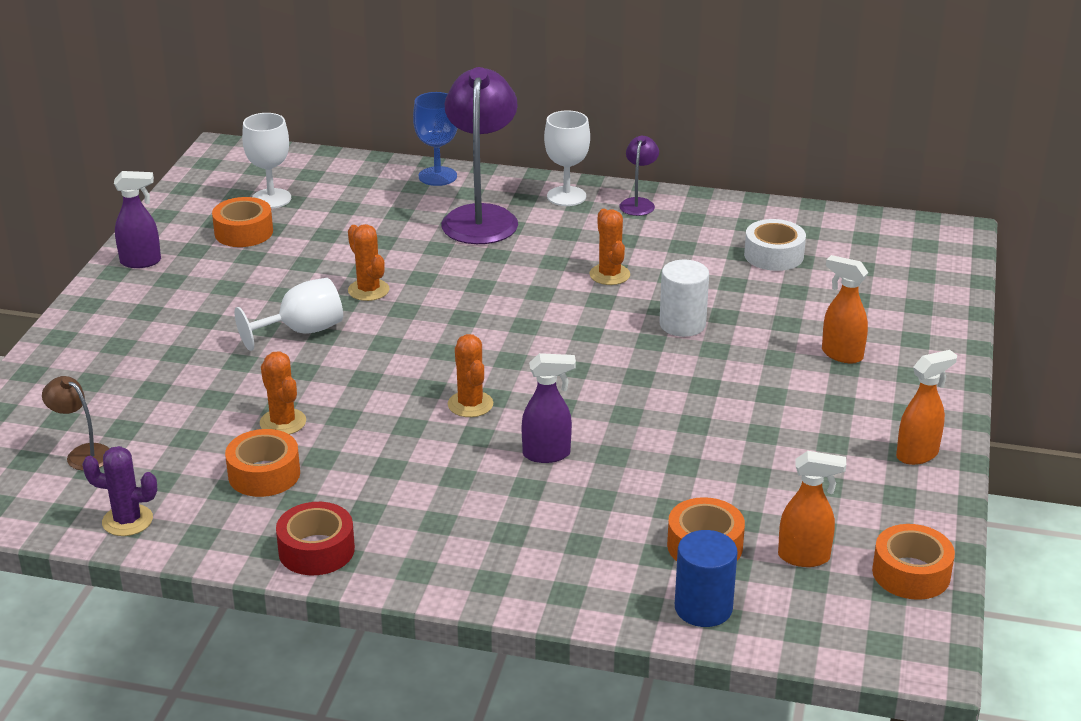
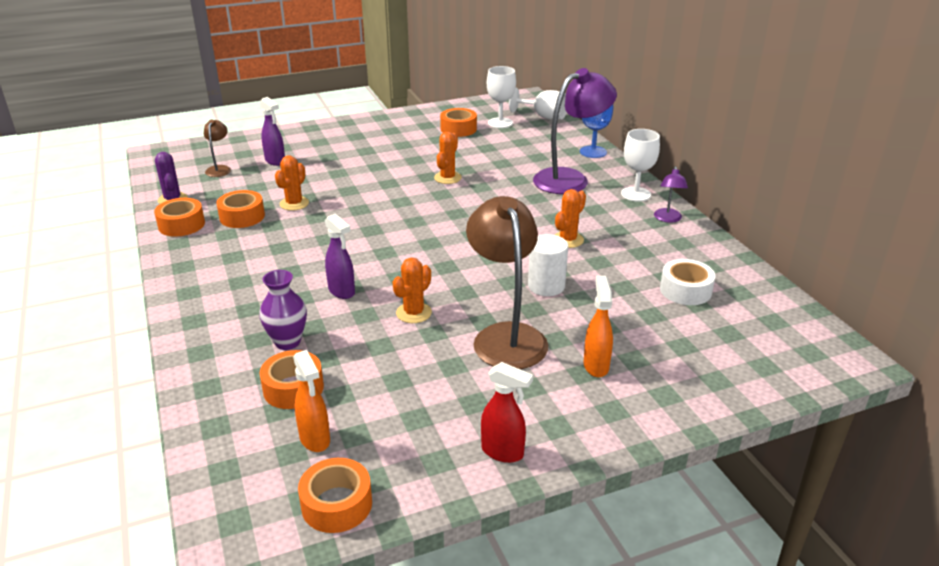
camera: 55 degrees right, 0 degrees up
purple spray bottle [114,171,161,268] -> purple spray bottle moved to [260,97,285,166]
white goblet [234,278,343,351] -> white goblet moved to [509,88,567,120]
red tape [276,502,355,575] -> none
orange cactus [448,334,493,417] -> orange cactus moved to [393,258,432,323]
purple lamp [619,136,659,216] -> purple lamp turned 120 degrees clockwise [654,166,688,223]
blue cylinder [675,530,738,627] -> none
orange spray bottle [896,350,957,465] -> red spray bottle [481,362,533,463]
none -> orange tape [154,198,205,237]
none -> purple vase [259,270,307,350]
none -> brown lamp [466,196,548,369]

